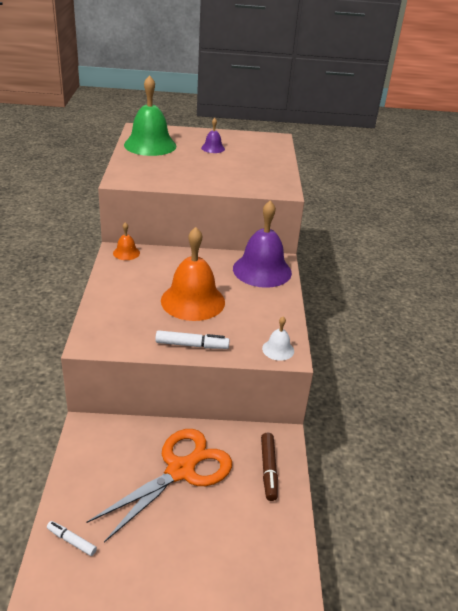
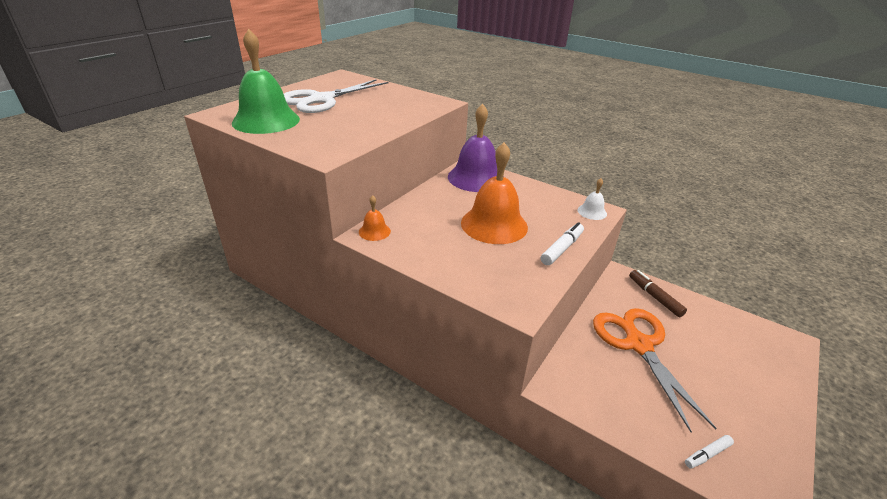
camera: 55 degrees left, 0 degrees up
purple bell [201,118,225,153] -> white scissors [284,79,389,113]
brown marker [261,433,278,501] -> brown marker turned 150 degrees counterclockwise [629,270,687,317]

